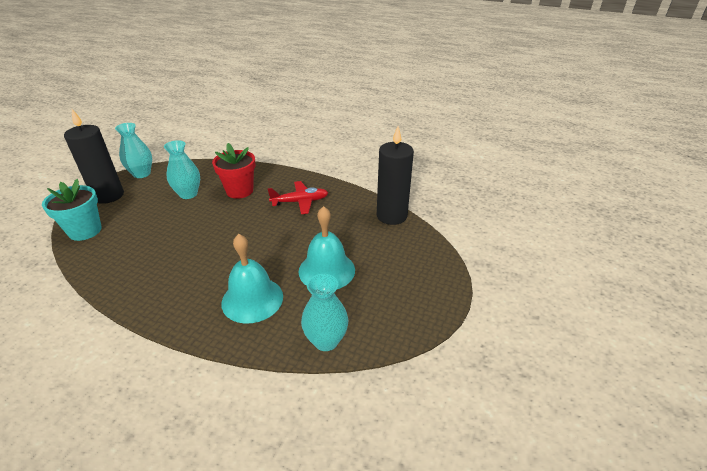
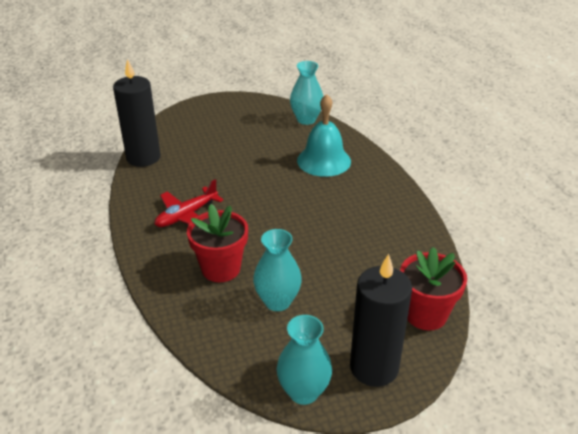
camera: 135 degrees left, 0 degrees up
turquoise flower pot [42,179,102,241] -> red flower pot [400,247,467,330]
red plane [267,181,328,214] -> red plane turned 75 degrees counterclockwise [154,179,223,227]
turquoise bell [299,206,355,289] -> none

